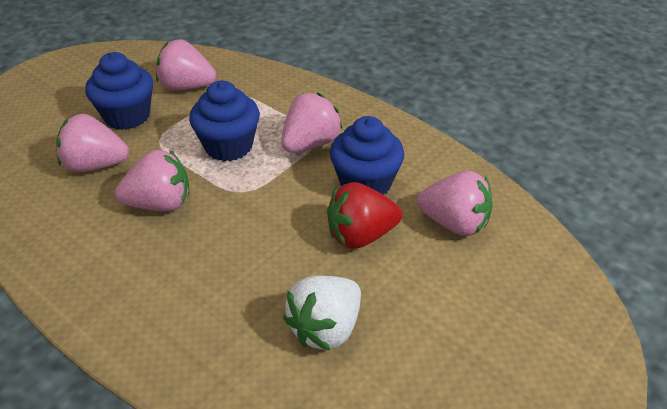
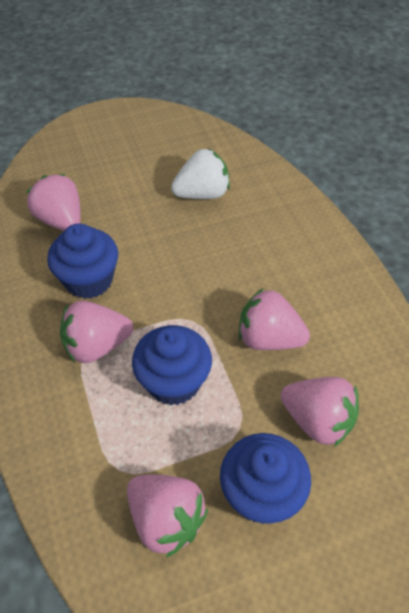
camera: 150 degrees left, 10 degrees up
red strawberry [327,182,402,248] -> none

